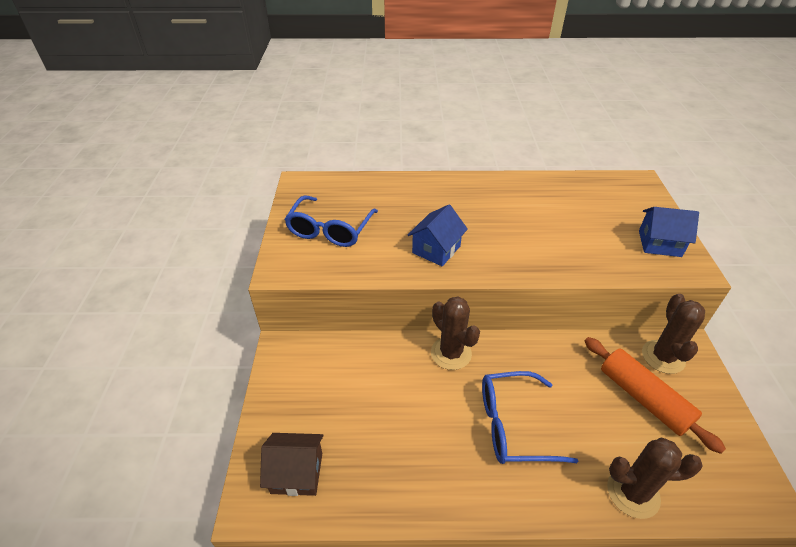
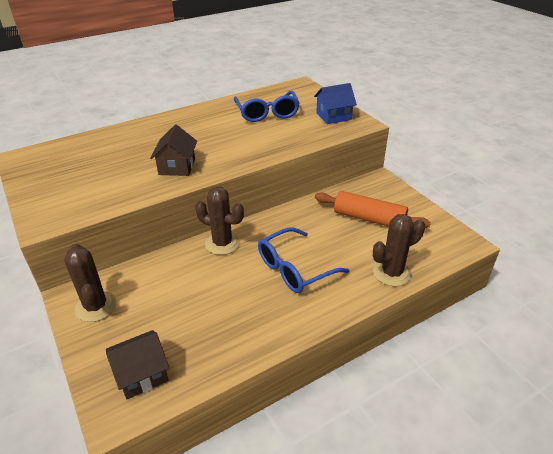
camera: 30 degrees left, 5 degrees down
blue glasses [284,195,378,247] -> blue glasses moved to [234,91,300,122]
blue house [408,205,468,266] -> brown house [150,124,197,176]
brown cactus [642,294,705,374] -> brown cactus moved to [64,244,117,322]

